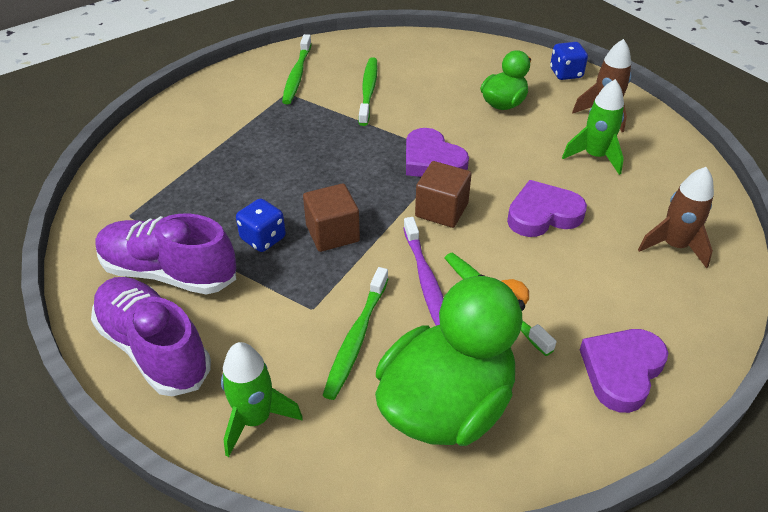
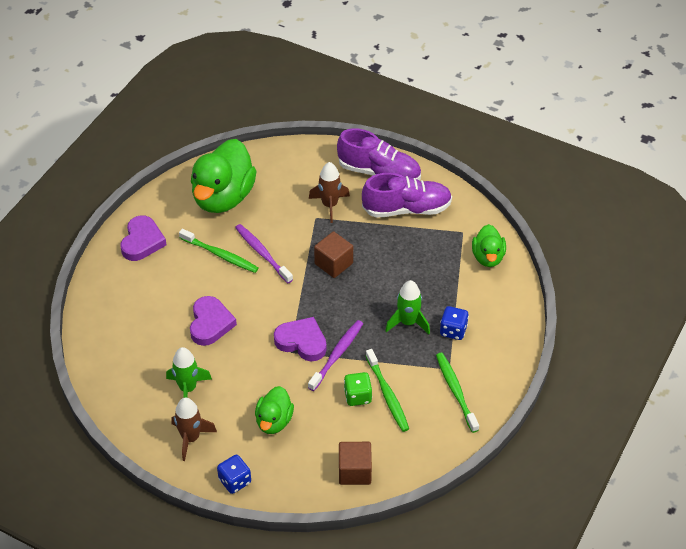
camera: 155 degrees right, 5 degrees up
green rocket [221,342,303,457] -> green rocket moved to [385,280,430,334]
blue dice [236,198,286,252] -> blue dice moved to [440,306,469,340]
green toothbrush [323,267,388,400] -> none
brown cube [415,161,472,228] -> brown cube moved to [339,442,372,485]
purple heart [507,180,587,237] -> purple heart turned 45 degrees counterclockwise [190,296,237,346]
brown rocket [638,167,714,268] -> brown rocket moved to [309,162,350,223]
none -> purple toothbrush [308,320,363,391]
none -> green dice [344,372,372,406]
none -> green duck [472,224,506,267]

